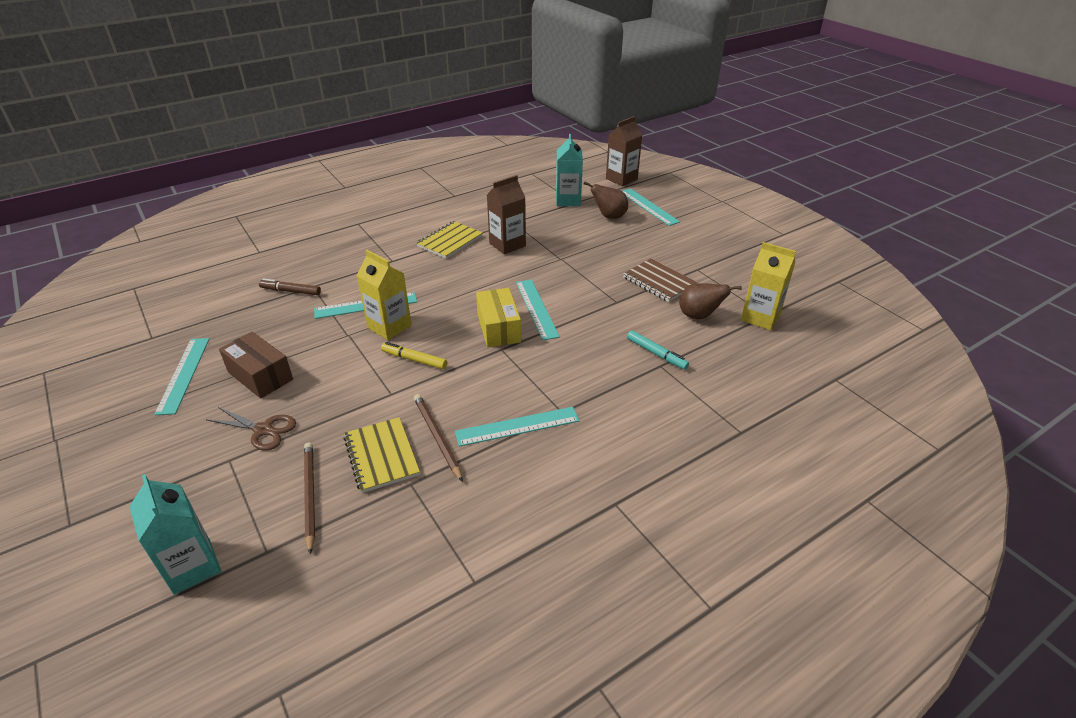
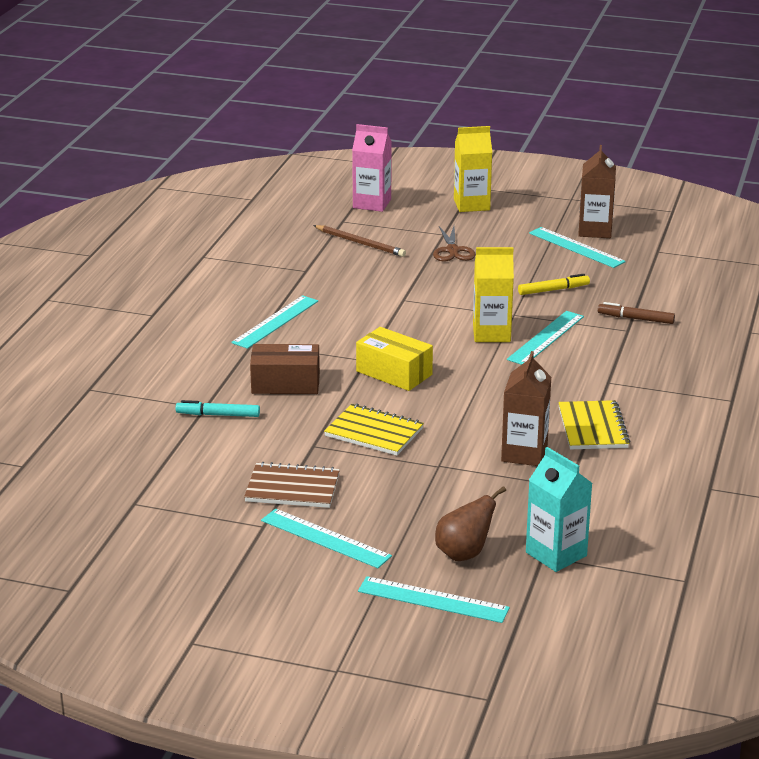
camera: 140 degrees right, 10 degrees down
turquoise carton [129,474,221,595] -> pink carton [352,124,392,212]
brown scissors [206,407,296,450] -> brown scissors turned 75 degrees counterclockwise [433,226,476,262]
brown box [219,332,293,399] -> brown box moved to [250,344,320,394]
brown marker [259,278,321,295] -> brown marker turned 135 degrees counterclockwise [598,302,675,324]
yellow notebook [344,417,420,493] -> yellow notebook moved to [324,404,424,455]
yellow marker [381,342,447,369] -> yellow marker moved to [518,274,590,295]
brown pencil [414,394,463,482] -> none
turquoise ruler [516,280,560,341] -> turquoise ruler moved to [261,509,392,568]
brown carton [606,116,642,186] -> brown carton moved to [578,145,616,238]
brown pear [679,283,742,319] -> none
yellow carton [741,242,796,330] -> yellow carton moved to [454,126,492,212]

